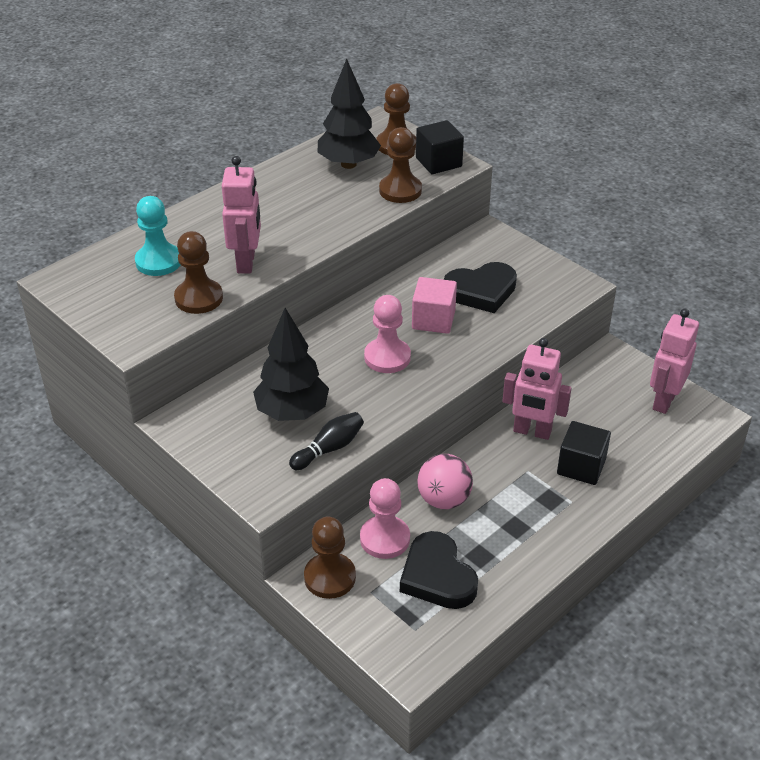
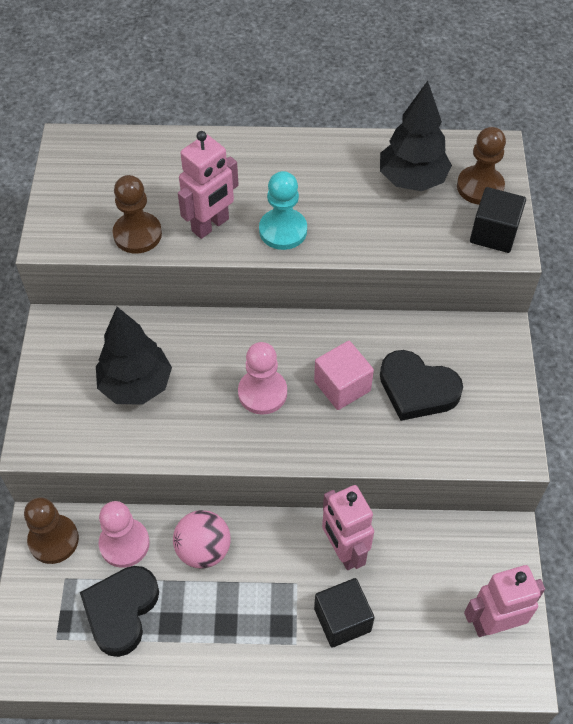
camera: 45 degrees right, 15 degrees up
turquoise pawn [135,196,180,276] -> turquoise pawn moved to [259,171,307,250]
black bowling pin [289,412,364,470] -> none
brown pawn [379,127,422,203] -> none

